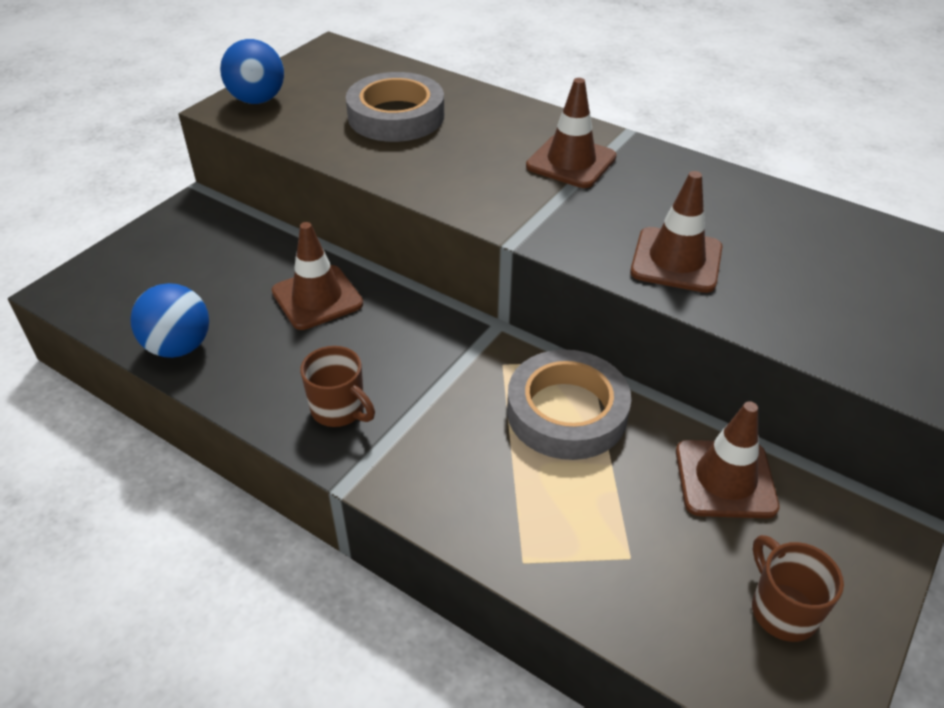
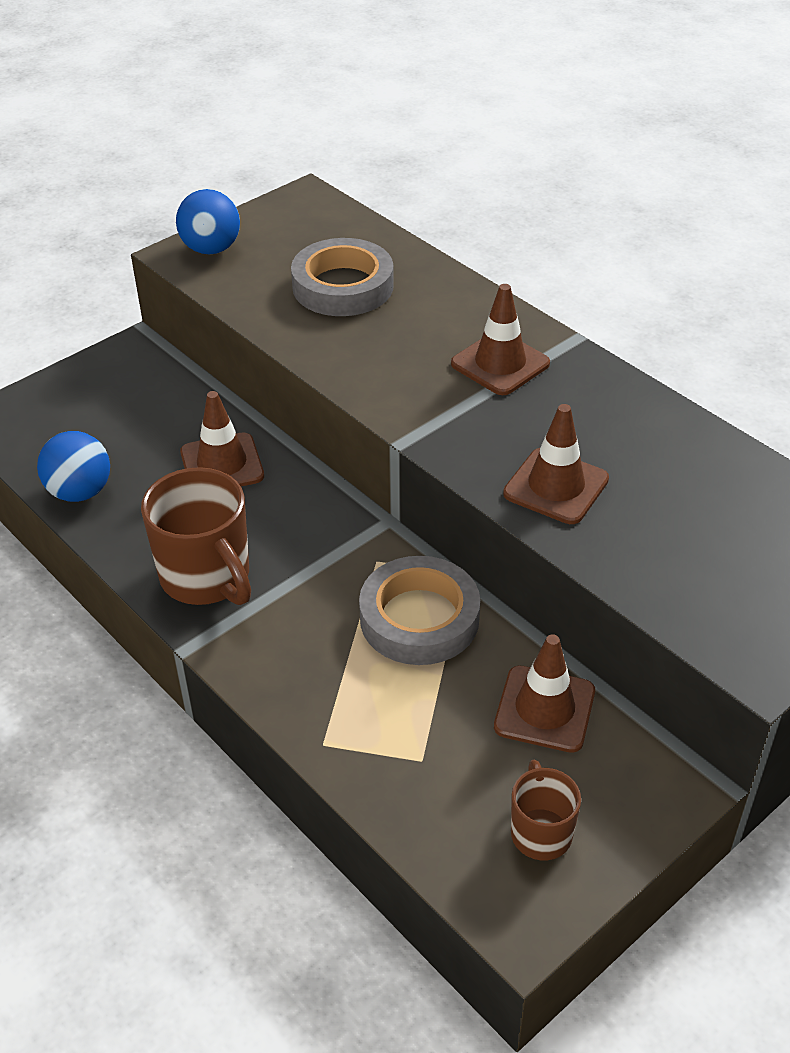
camera: 15 degrees right, 0 degrees up
brown mug [300,346,375,427] -> brown mug [141,467,251,605], size x1.75

